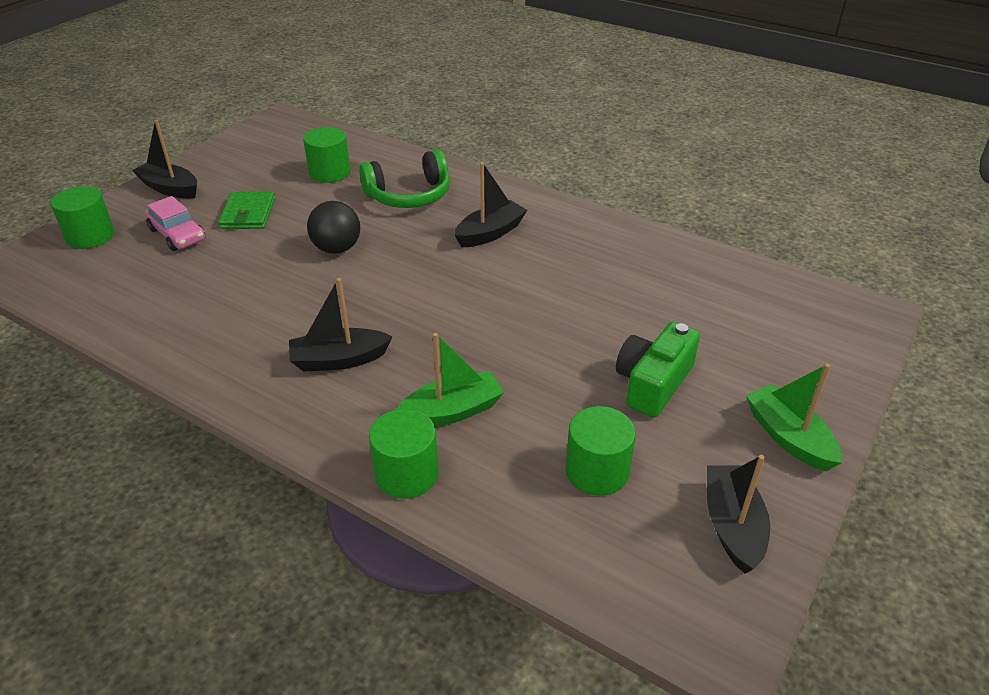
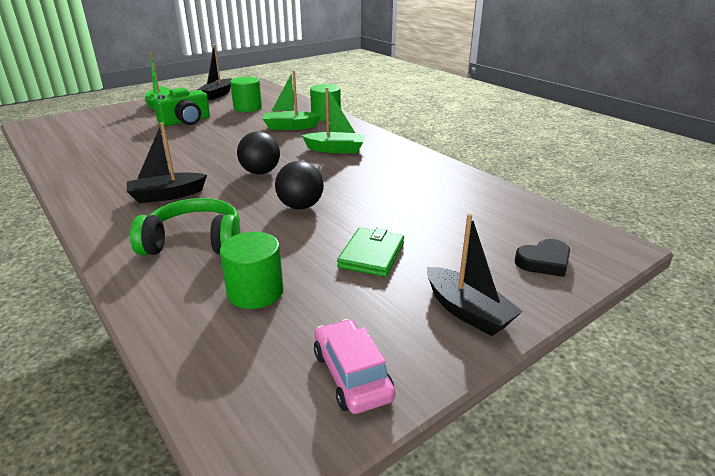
camera: 160 degrees left, 10 degrees down
green cylinder [51,186,114,249] -> black heart [515,239,570,277]
pink car [145,196,206,251] -> pink car moved to [314,319,395,414]
black boat [289,278,393,372] -> green boat [302,87,366,153]
none -> black ball [237,131,280,174]

